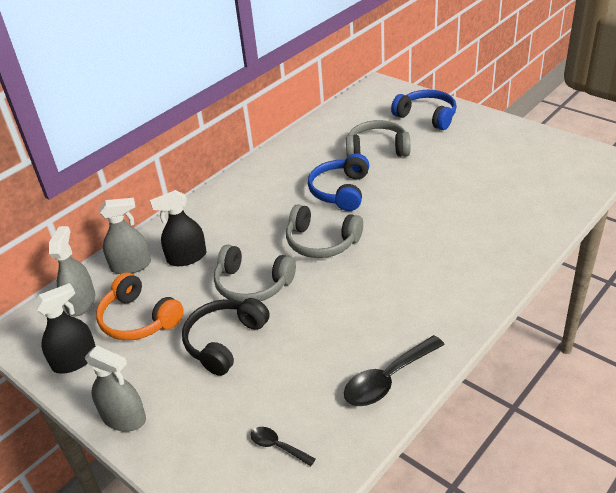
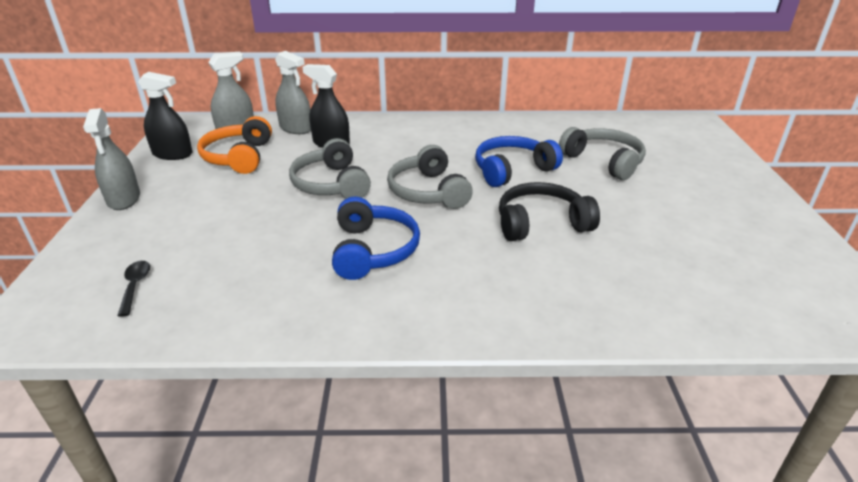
camera: 45 degrees right, 5 degrees down
black headphones [182,298,270,376] -> black headphones moved to [499,182,600,241]
black spoon [344,335,445,406] -> none
blue headphones [391,90,457,130] -> blue headphones moved to [332,196,420,280]

